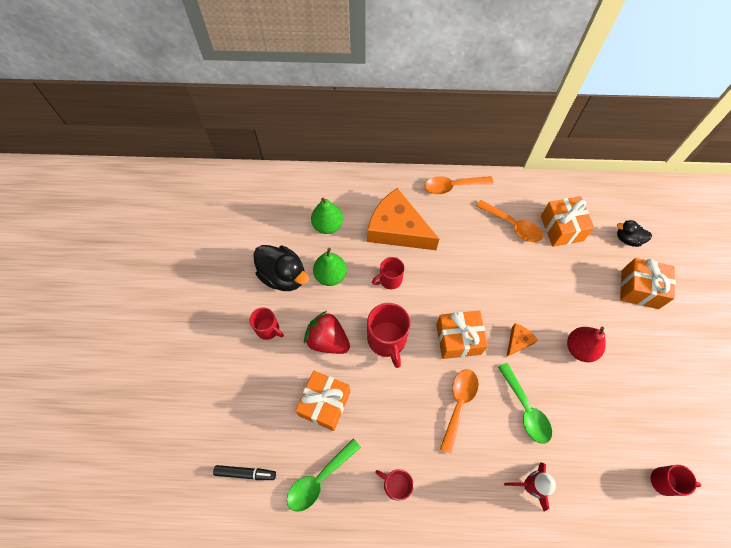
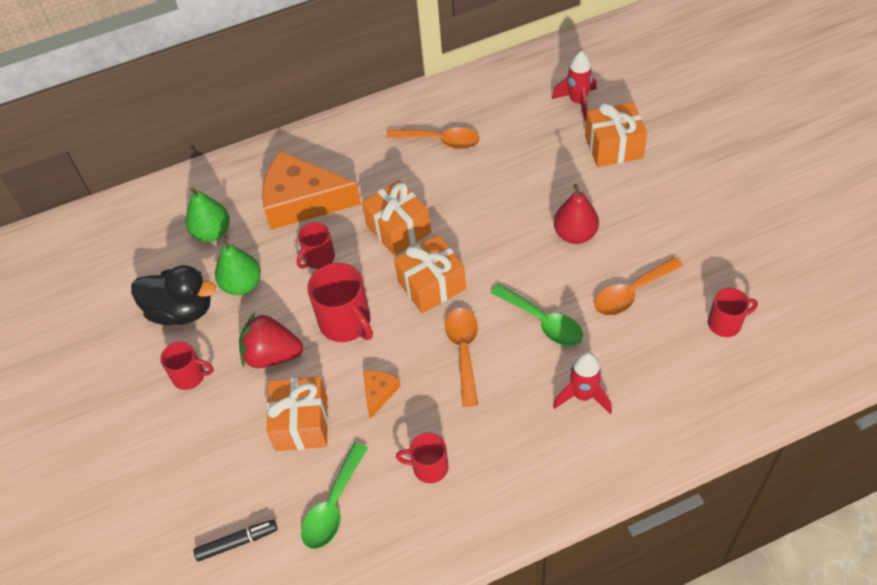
camera: 20 degrees left, 10 degrees down
orange spoon [425,176,494,194] -> orange spoon moved to [594,257,683,316]
orange cheese [506,323,538,357] -> orange cheese moved to [363,370,401,419]
orange gift [541,196,595,247] -> orange gift moved to [362,180,431,256]
black duck [617,220,652,247] -> red rocket [552,51,597,121]

